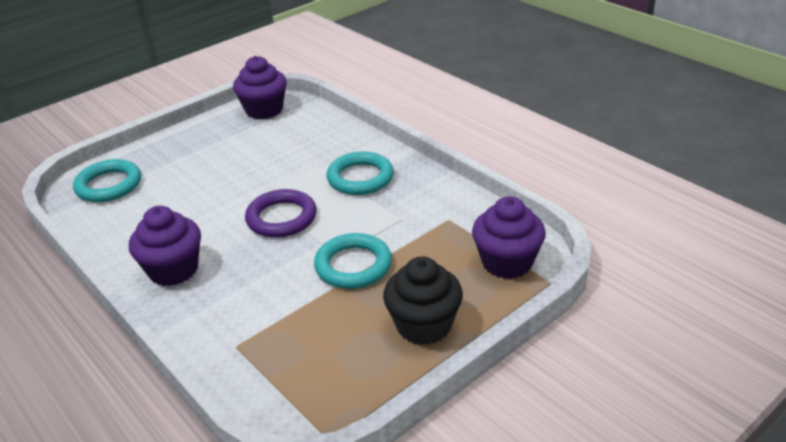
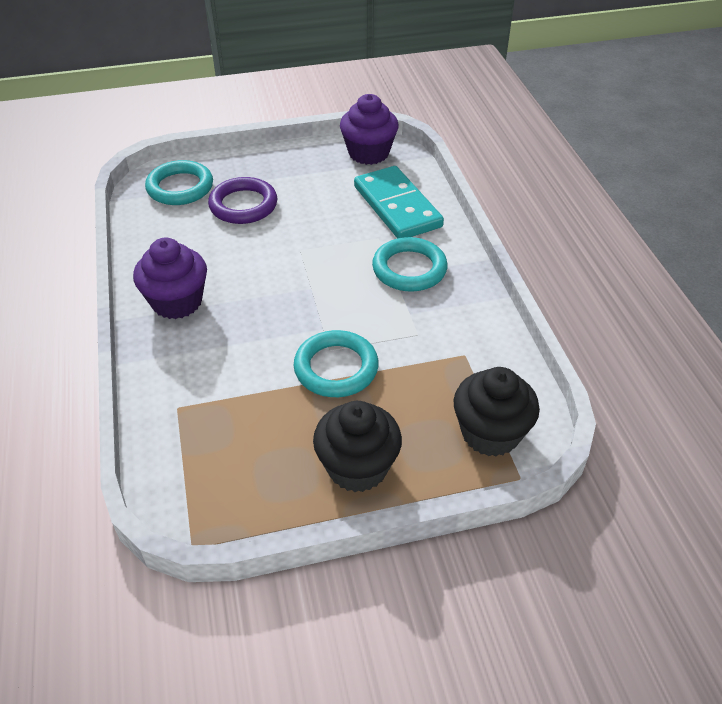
camera: 25 degrees right, 10 degrees up
purple ring [245,189,317,238] -> purple ring moved to [208,177,278,224]
purple cupcake [472,196,546,279] -> black cupcake [454,367,540,457]
none -> turquoise domino [354,166,444,238]

